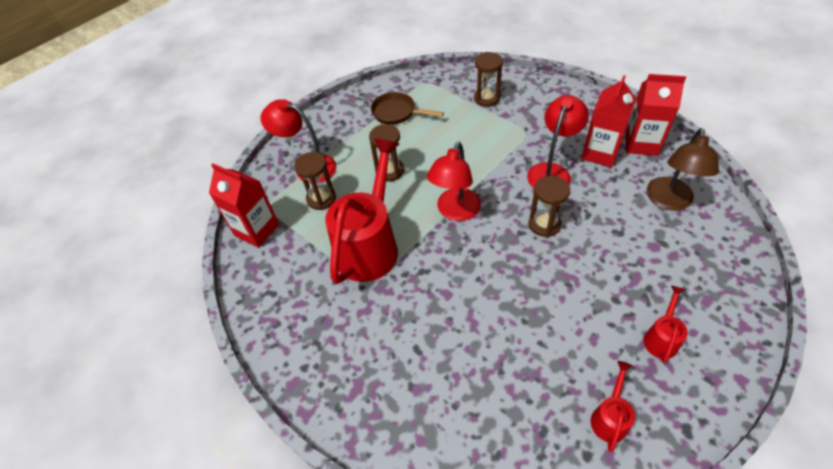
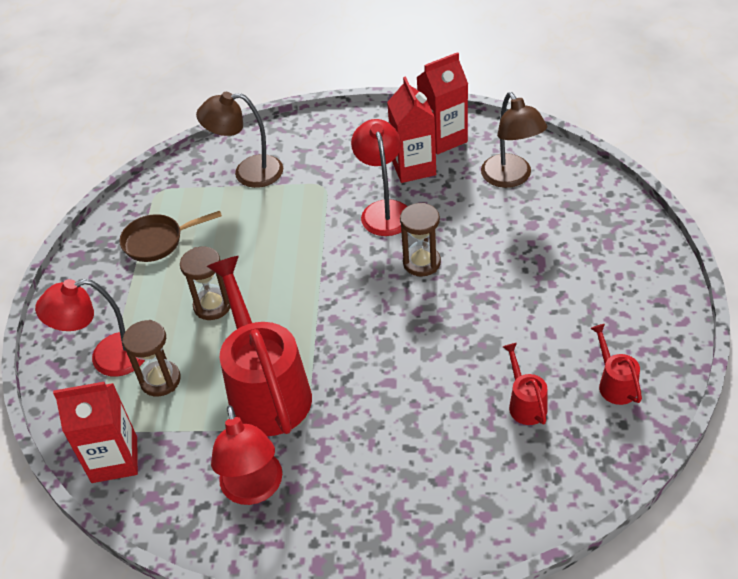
camera: 40 degrees left, 5 degrees down
red lamp [427,142,481,221] -> red lamp moved to [211,405,282,505]
brown hourglass [474,52,503,107] -> brown lamp [196,92,283,188]
red watering can [643,286,688,363] -> red watering can moved to [503,343,547,425]

